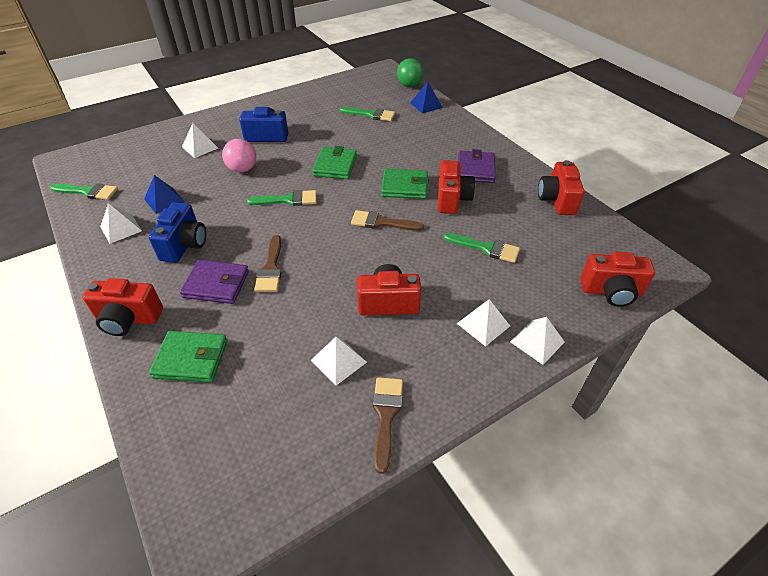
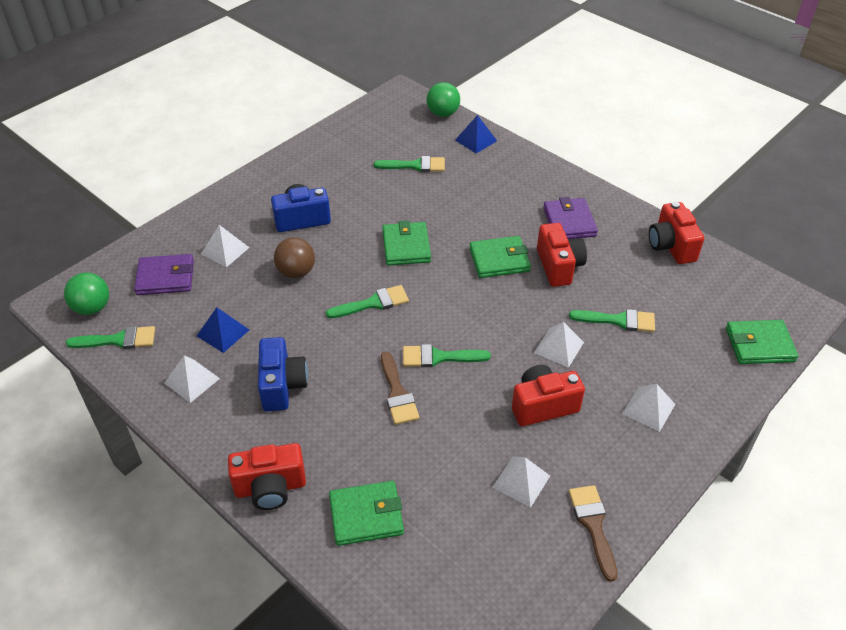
camera: 15 degrees left, 0 degrees up
purple wallet [180,260,249,304] -> purple wallet moved to [134,254,194,295]
pink ball [222,139,256,173] -> brown ball [274,238,315,278]
brown brush [351,210,424,231] -> none
white pyramid [510,317,565,365] -> white pyramid moved to [534,322,584,368]
red camera [580,252,655,307] -> green wallet [726,320,798,364]
none -> green ball [64,272,109,315]
none -> green brush [403,344,491,367]

